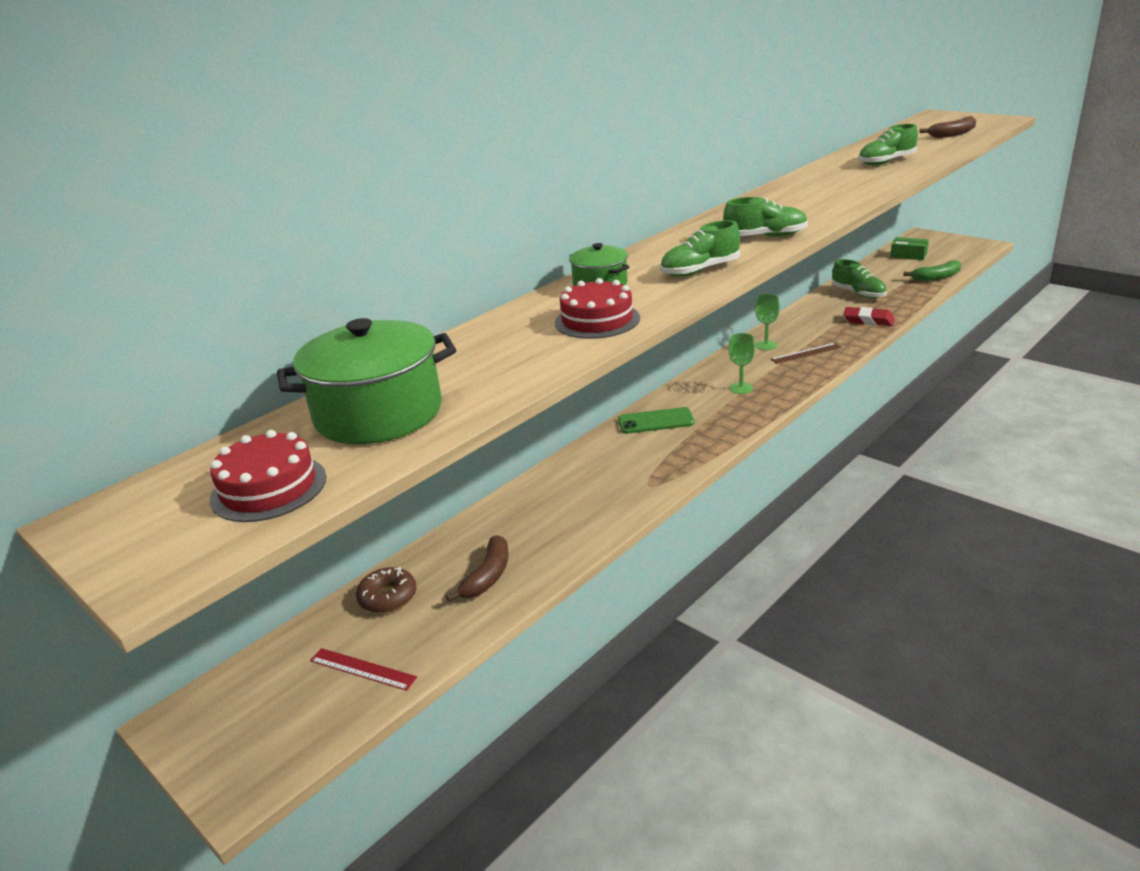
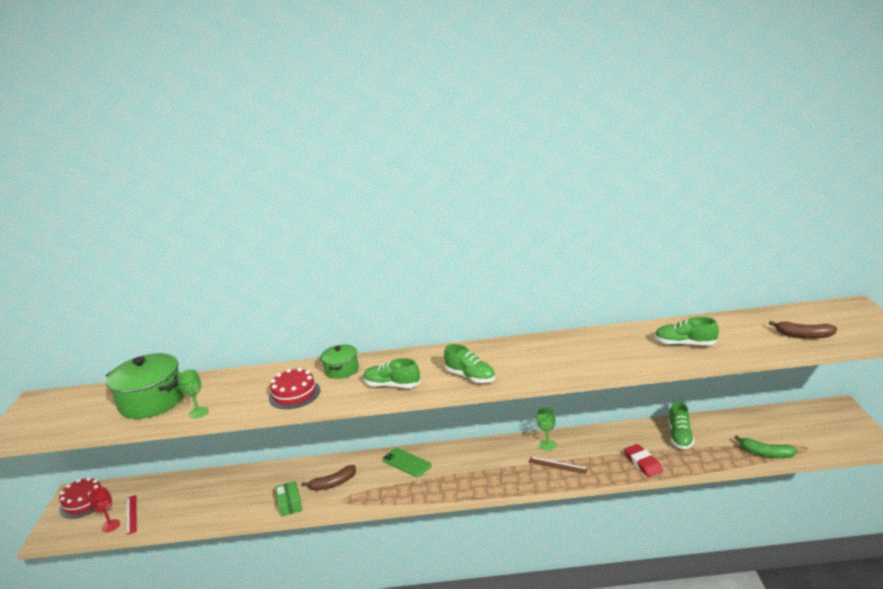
camera: 45 degrees right, 5 degrees down
red cake [210,430,326,522] -> red cake moved to [59,477,101,519]
brown donut [356,567,416,613] -> none
brown banana [446,535,509,602] -> brown banana moved to [301,465,356,491]
green goblet [728,333,755,394] -> green goblet moved to [177,369,208,419]
green box [890,237,929,260] -> green box moved to [275,481,302,517]
none -> red goblet [89,487,120,532]

